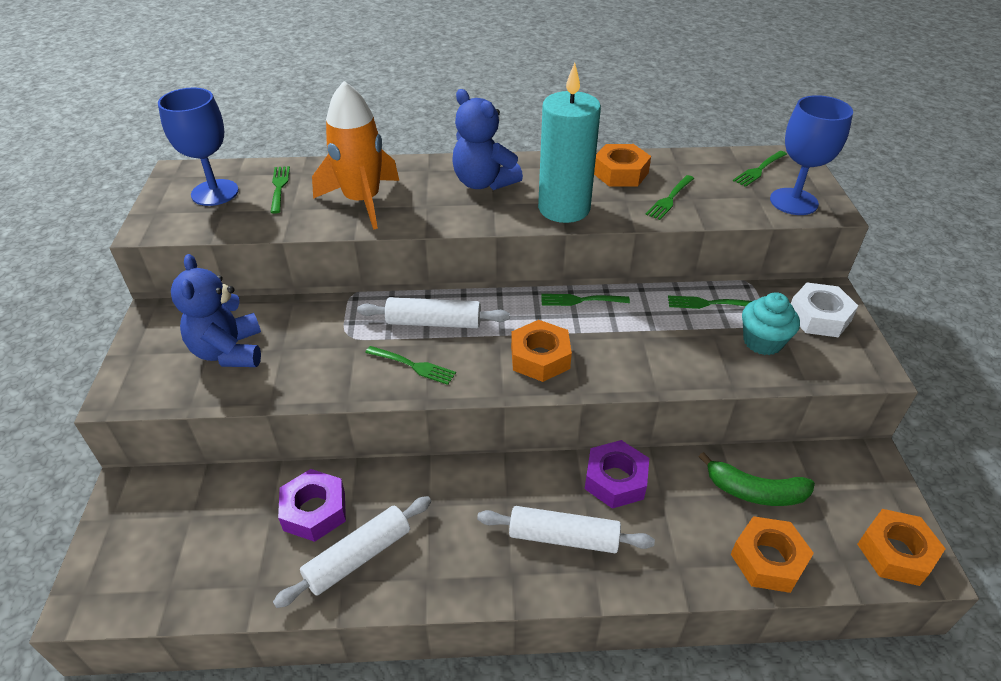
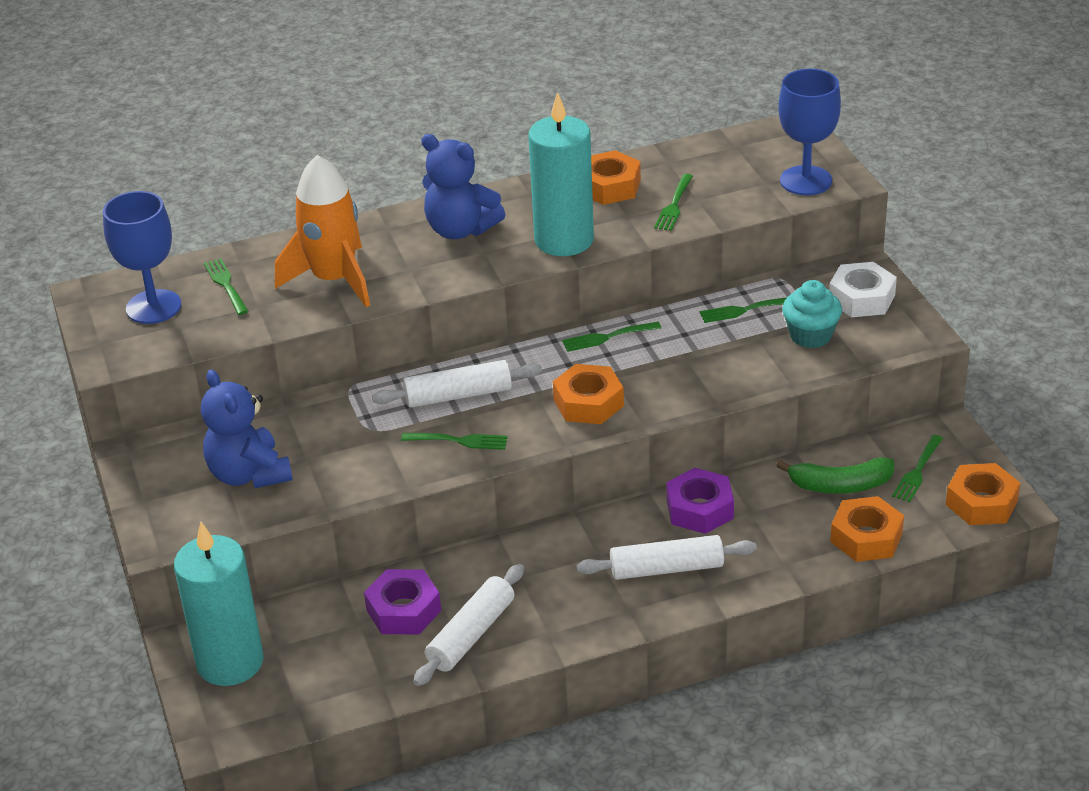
camera: 15 degrees left, 5 degrees down
green fork [733,151,787,187] -> green fork moved to [892,435,943,502]
none -> turquoise candle [174,522,263,686]

